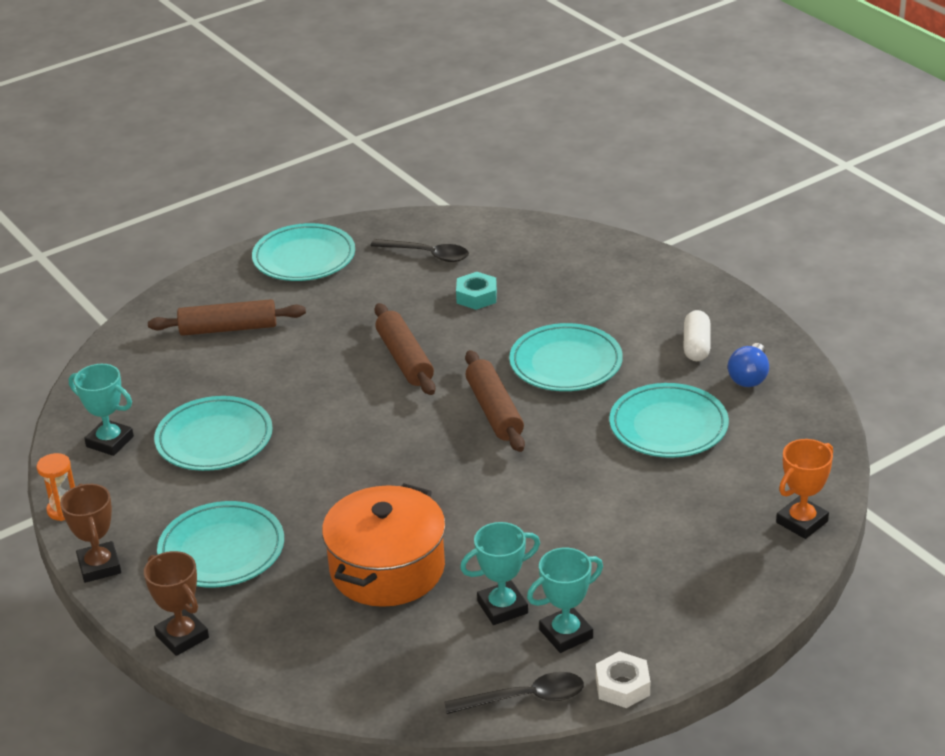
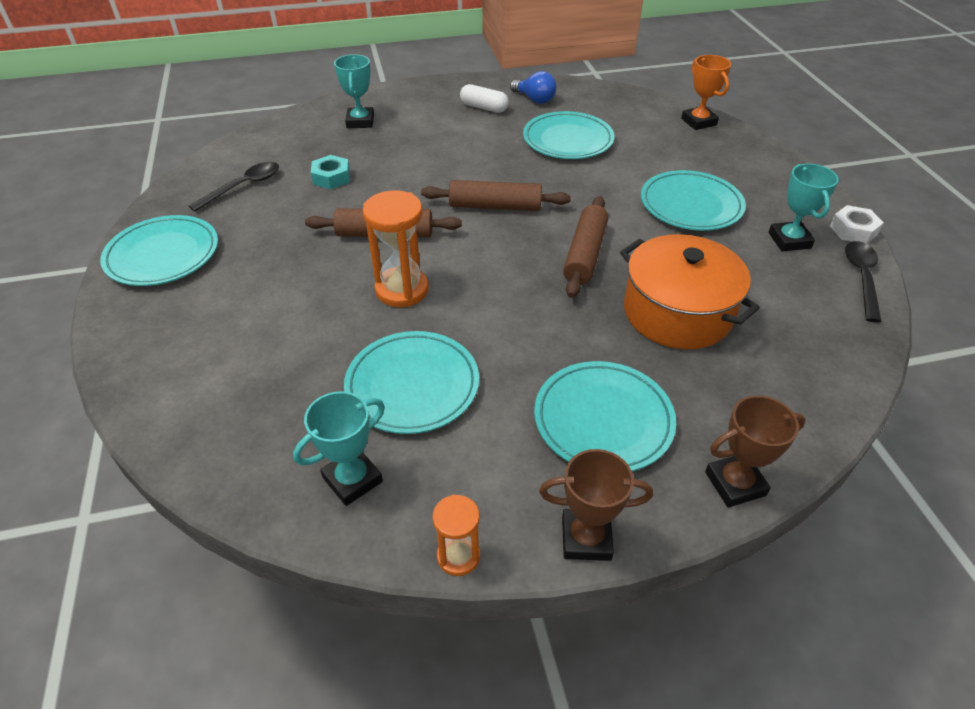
camera: 70 degrees left, 10 degrees up
brown rolling pin [148,299,306,336] -> brown rolling pin moved to [563,196,608,298]
turquoise trophy [460,522,540,625] -> turquoise trophy moved to [334,54,374,128]
turquoise plate [509,323,623,391] -> turquoise plate moved to [641,170,746,231]
none -> orange hourglass [363,190,429,307]

